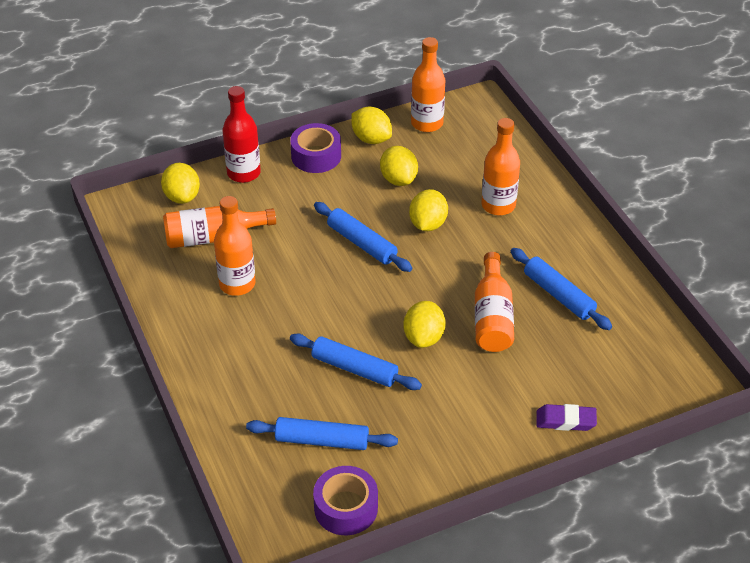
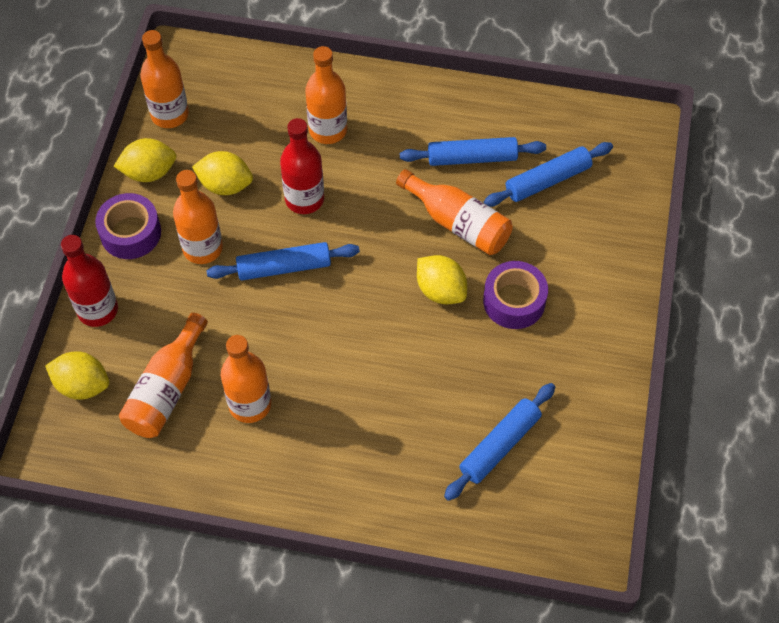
camera: 55 degrees left, 15 degrees up
blue rolling pin [290,333,422,390] -> blue rolling pin moved to [484,142,613,207]
purple tape [313,466,378,535] -> purple tape moved to [483,261,548,329]
yellow lemon [409,189,448,231] -> red bottle [280,118,324,214]
purple eraser [536,404,597,431] -> none
none -> orange bottle [173,170,223,264]

